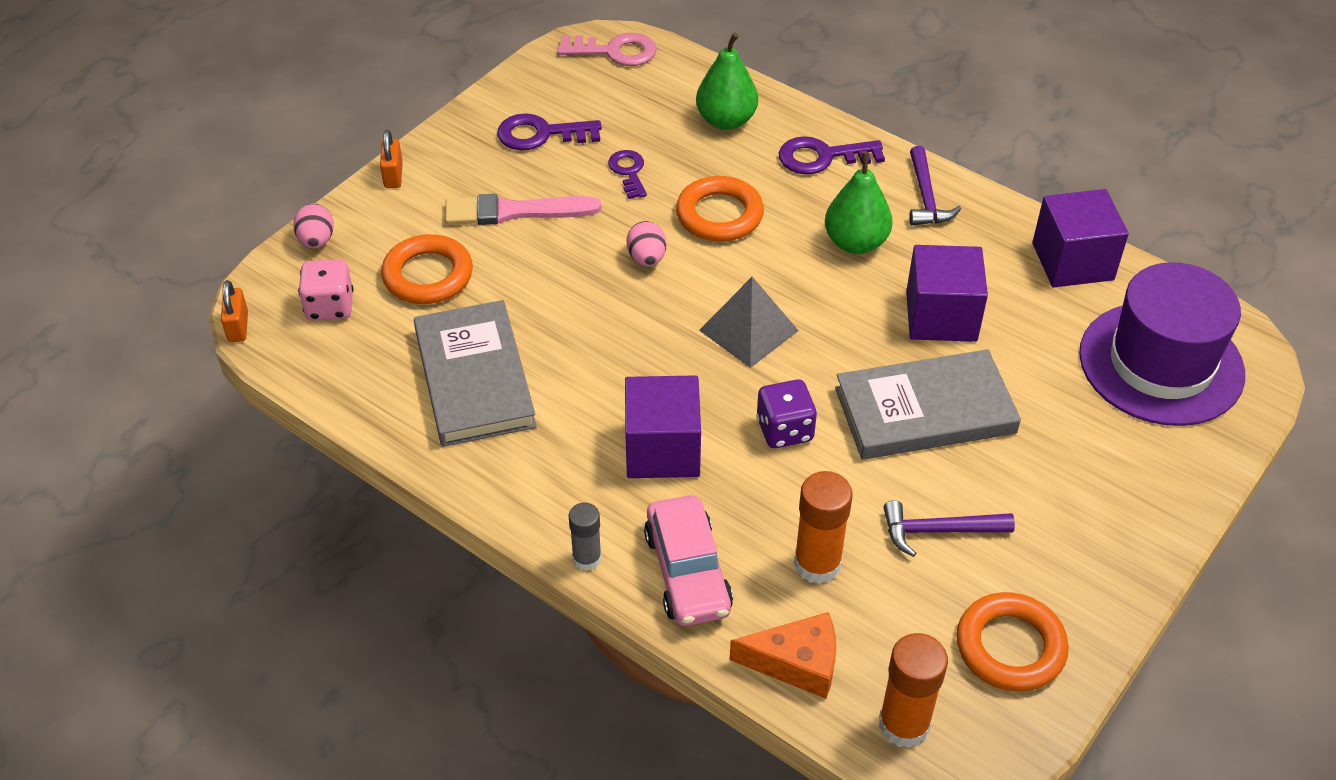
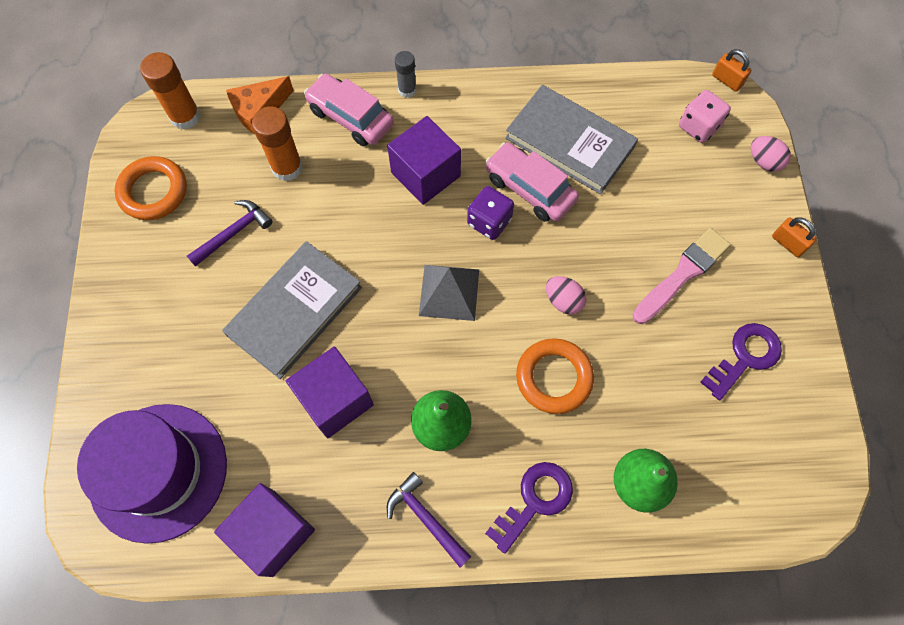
camera: 140 degrees right, 20 degrees up
orange ring [381,234,473,304] -> none
pink key [558,33,657,66] -> none
purple key [608,150,647,199] -> none
purple dice [756,379,817,448] -> purple dice moved to [467,186,514,240]
none -> pink car [485,142,579,222]

